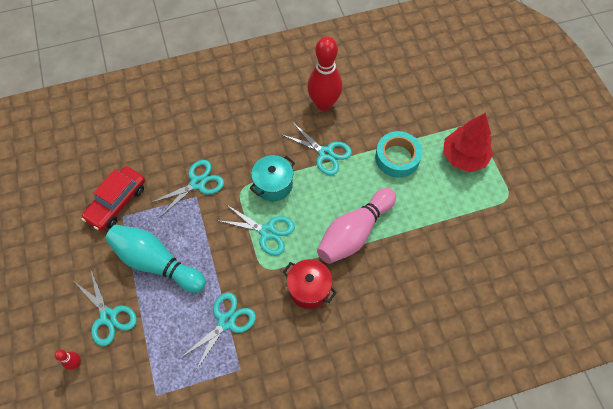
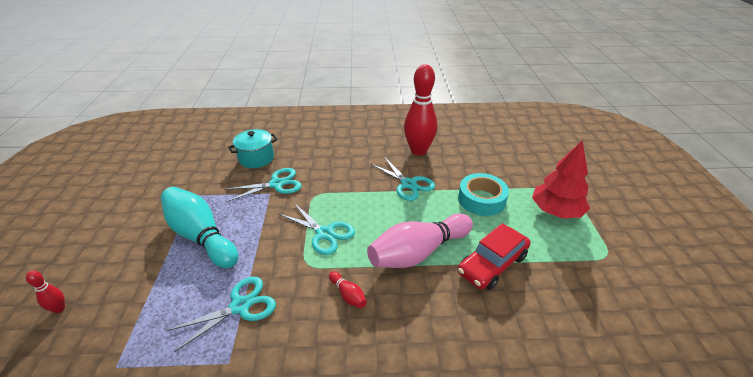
camera: 15 degrees right, 25 degrees down
turquoise scissors [75,268,137,346] -> none
red car [81,166,145,231] -> red car moved to [458,223,531,290]
turquoise pot [250,155,295,202] -> turquoise pot moved to [228,129,278,168]
red pot [283,259,337,309] -> red bowling pin [329,271,367,308]

